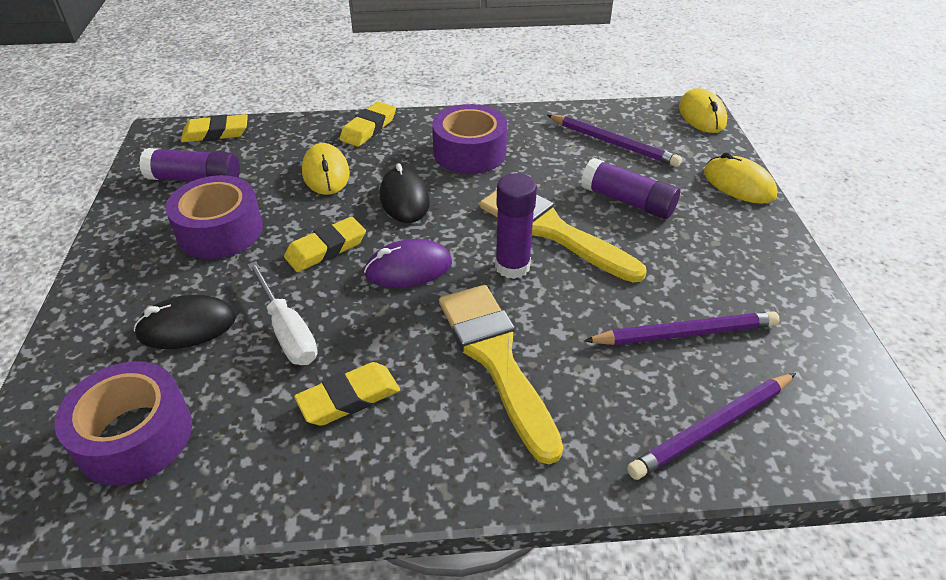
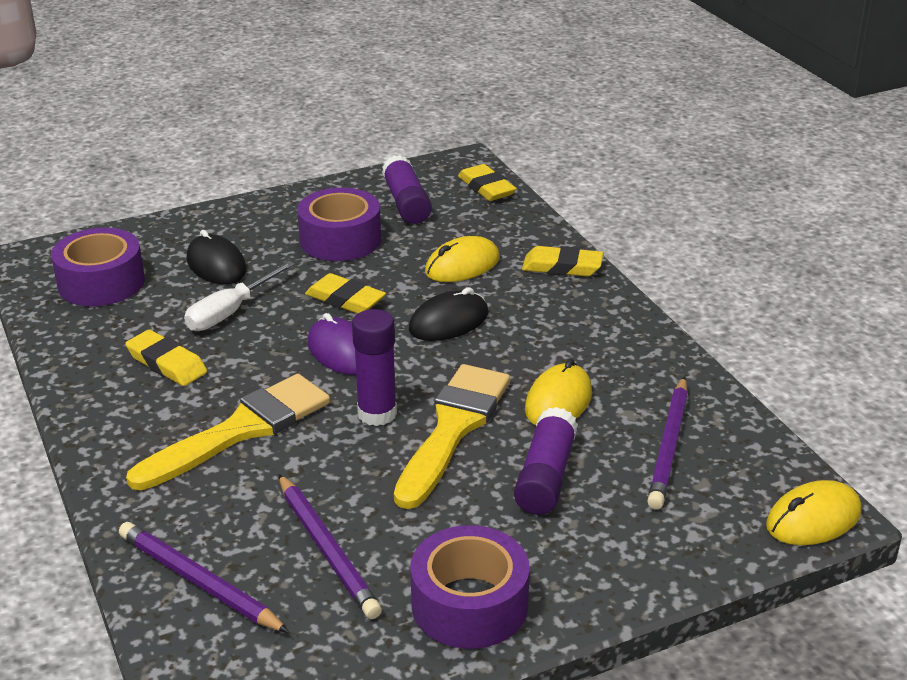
camera: 70 degrees right, 10 degrees down
purple tape [432,104,507,174] -> purple tape moved to [410,525,530,649]
yellow mouse [704,152,778,204] -> yellow mouse moved to [525,359,592,425]

